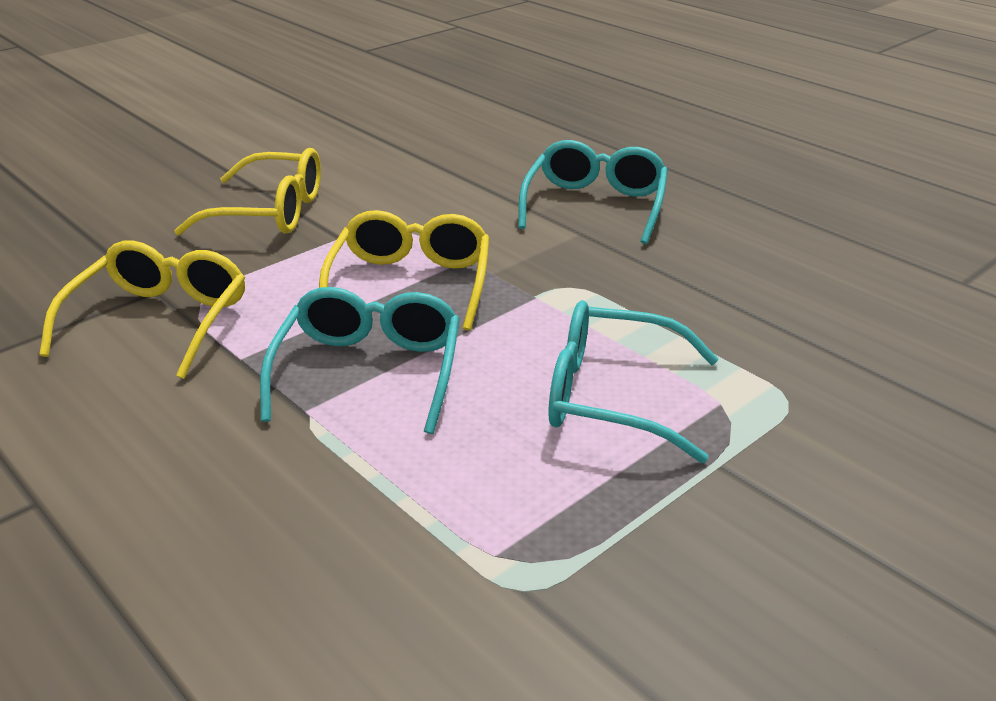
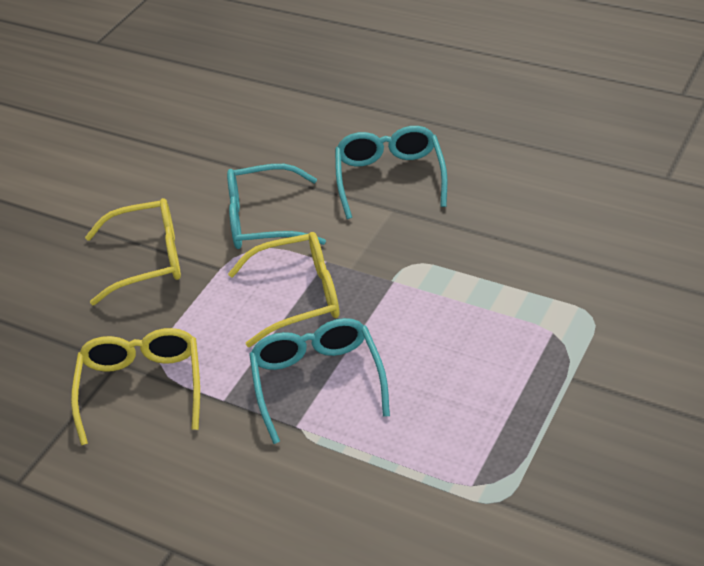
camera: 15 degrees left, 10 degrees up
yellow glasses [319,210,490,331] -> yellow glasses turned 90 degrees clockwise [228,232,340,347]
turquoise glasses [549,300,718,463] -> turquoise glasses moved to [227,164,326,249]

